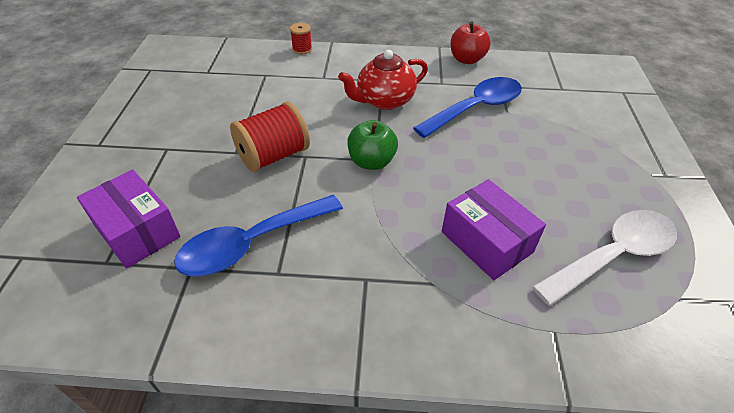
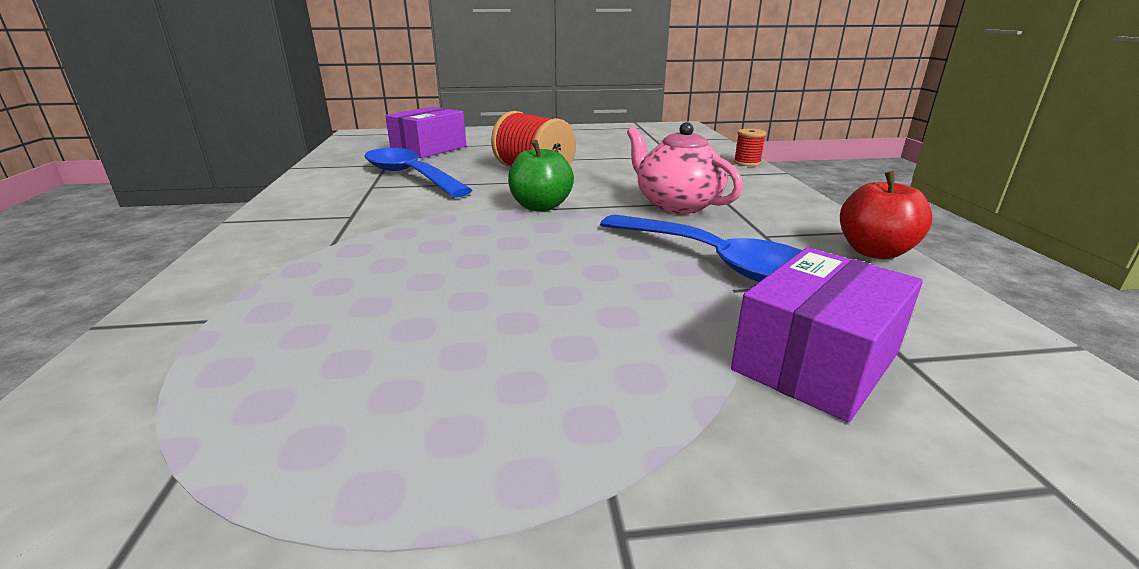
camera: 80 degrees right, 20 degrees down
red teapot [338,50,428,110] -> pink teapot [627,122,743,214]
purple box [442,179,546,280] -> purple box moved to [731,247,923,423]
white spoon [532,210,677,306] -> none

